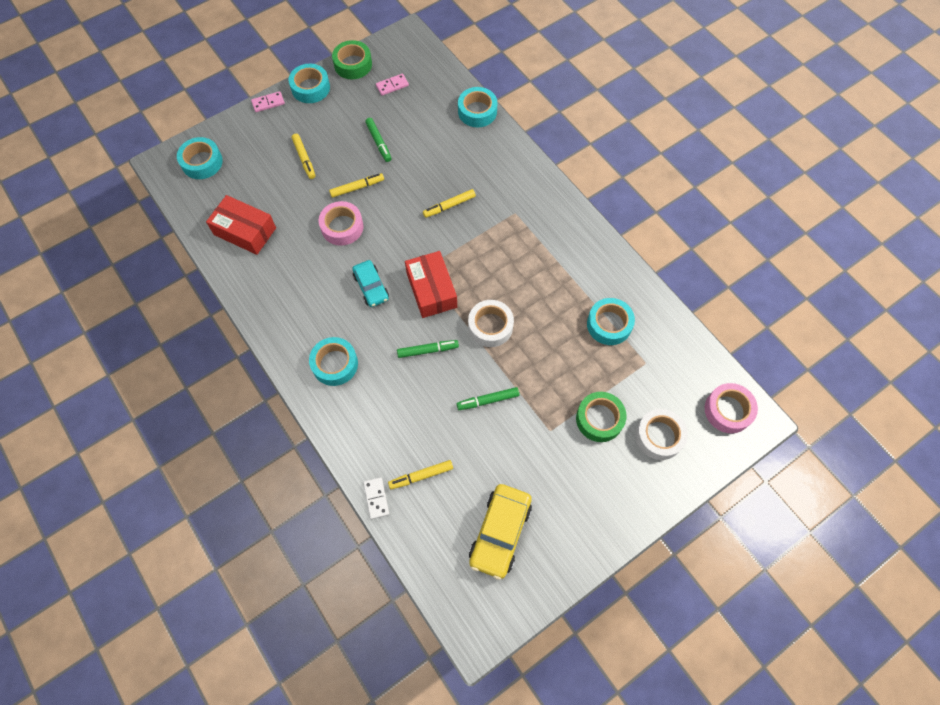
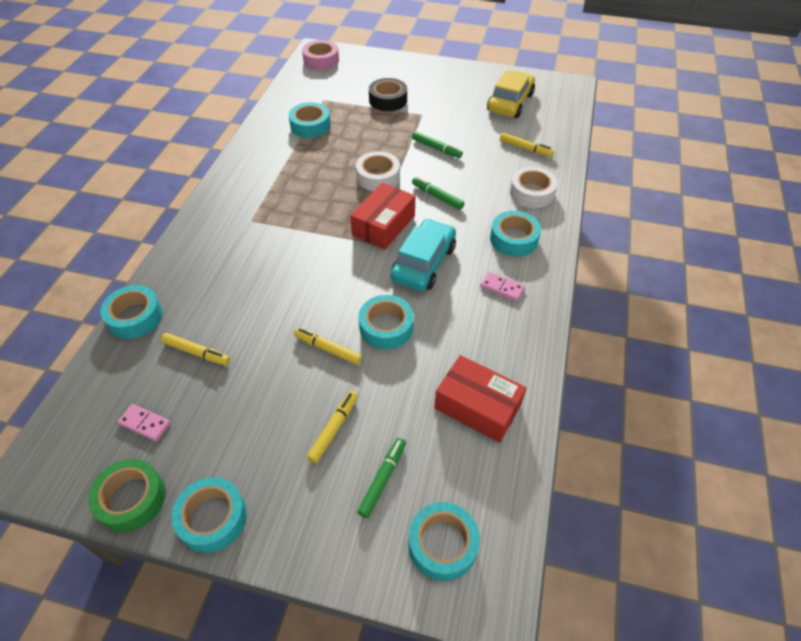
camera: 130 degrees left, 15 degrees down
red box [206,195,276,255] -> red box turned 45 degrees counterclockwise [434,355,527,443]
pink domino [251,91,285,112] -> pink domino moved to [480,272,525,301]
pink tape [319,201,363,246] -> turquoise tape [359,295,414,349]
turquoise car [352,260,389,307] -> turquoise car [390,219,456,291], size x1.56
white domino [363,477,389,519] -> none
green marker [365,118,392,162] -> green marker moved to [357,438,406,518]
yellow marker [423,189,476,218] -> yellow marker moved to [161,333,230,365]
yellow car [469,484,532,580] -> yellow car turned 45 degrees counterclockwise [487,71,535,118]
green tape [576,392,627,442] -> black tape [369,78,407,111]
white tape [636,409,688,460] -> white tape moved to [510,167,558,208]

